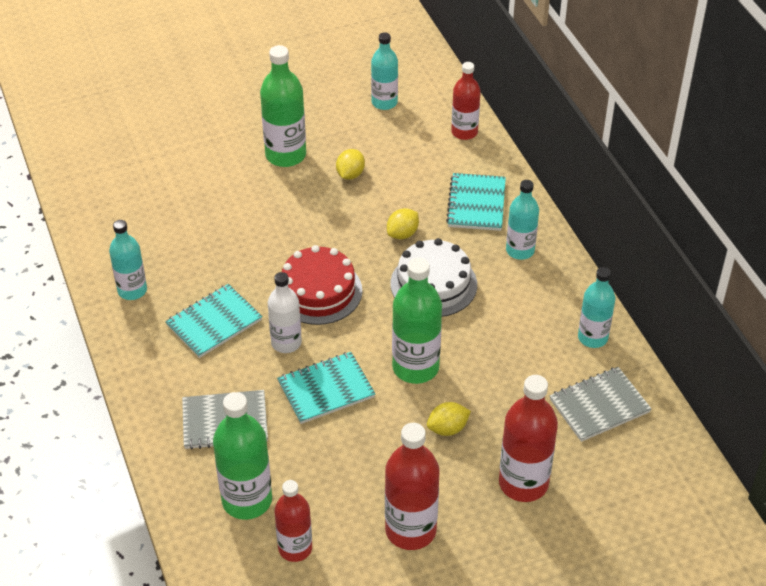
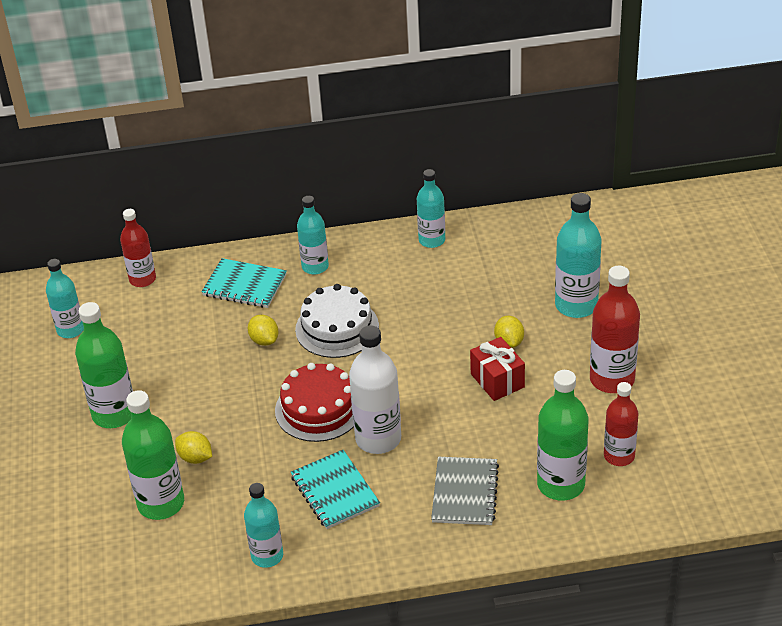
camera: 75 degrees left, 5 degrees down
white bottle [268,272,302,353] -> white bottle [349,325,401,454], size x1.52
turquoise notebook [277,352,376,424] -> none
yellow lemon [336,149,365,180] -> yellow lemon moved to [175,431,212,464]
green bottle [392,257,442,384] -> green bottle moved to [122,390,184,520]
red bottle [499,375,558,502] -> turquoise bottle [555,193,602,318]
grey notebook [550,367,651,442] -> none
none -> red gift [470,337,525,401]

